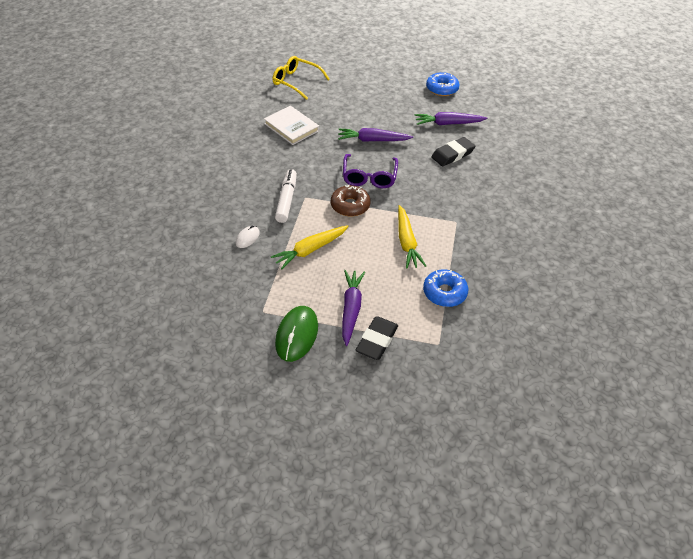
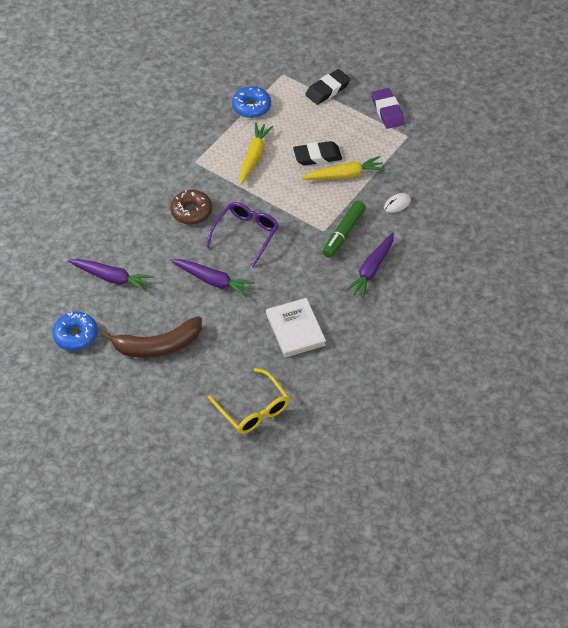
camera: 155 degrees left, 5 degrees up
white marker [275,169,297,223] -> green marker [323,201,366,258]
green mouse [275,306,318,362] -> purple eraser [372,88,405,129]
brown donut [331,184,371,217] -> brown donut moved to [170,190,212,225]
purple carrot [342,270,365,346] -> purple carrot moved to [345,233,394,299]
black eraser [431,137,475,166] -> black eraser moved to [293,141,342,166]
none -> brown banana [101,316,202,358]

